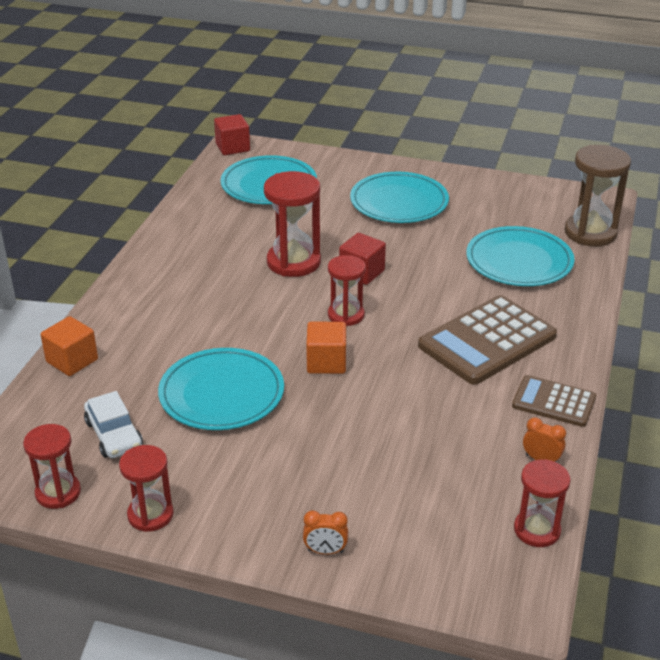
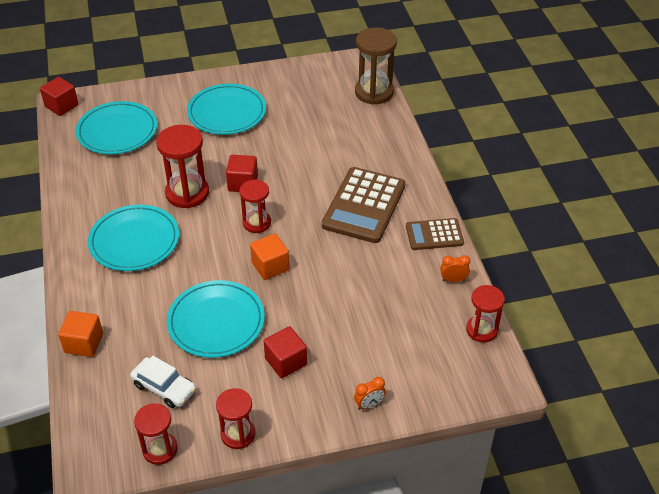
camera: 30 degrees left, 10 degrees up
turquoise plate [466,226,575,286] -> turquoise plate moved to [88,205,179,271]
none -> red cube [264,326,307,378]

